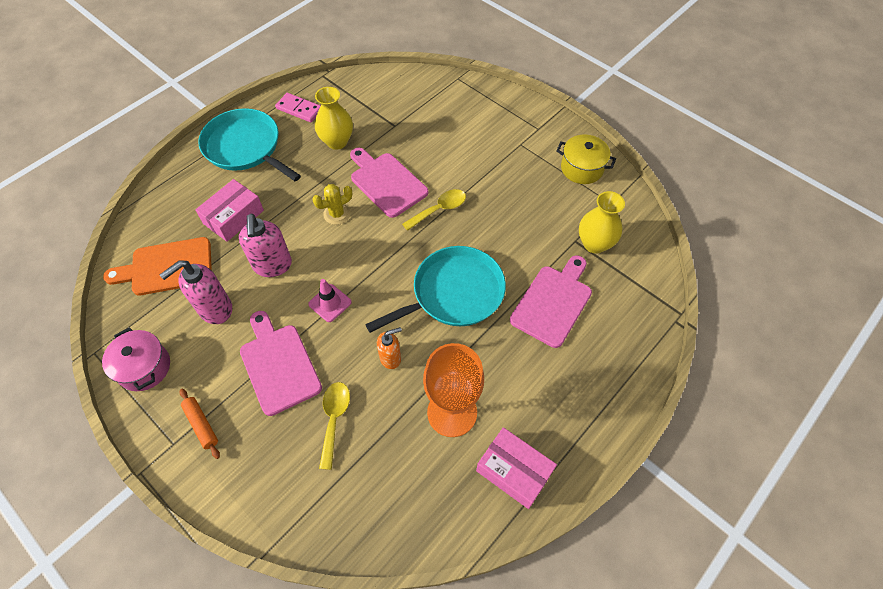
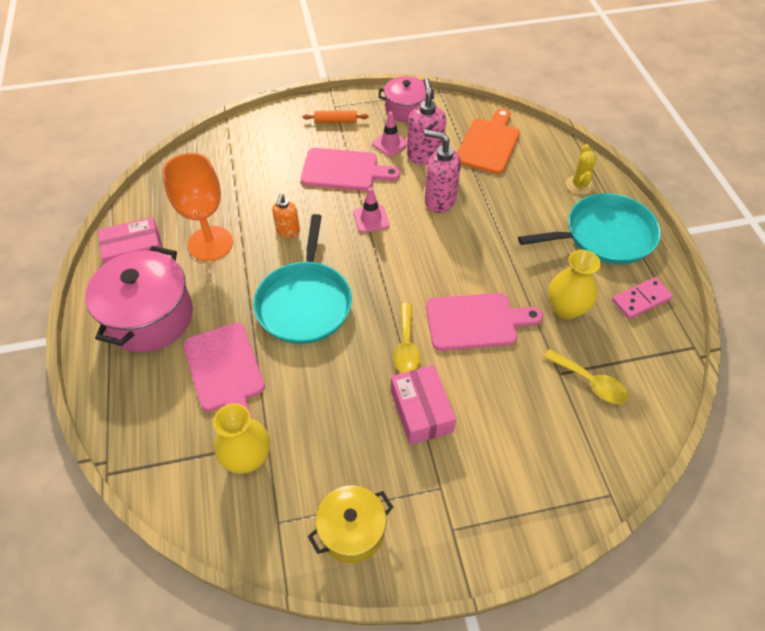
camera: 125 degrees right, 5 degrees down
pink box [195,179,264,242] -> pink box moved to [391,365,456,445]
yellow cactus [312,184,353,225] -> yellow cactus moved to [566,144,597,195]
yellow spoon [319,382,350,470] -> yellow spoon moved to [544,349,628,404]
none -> pink pot [85,246,193,352]
none -> pink traffic cone [372,112,407,157]

